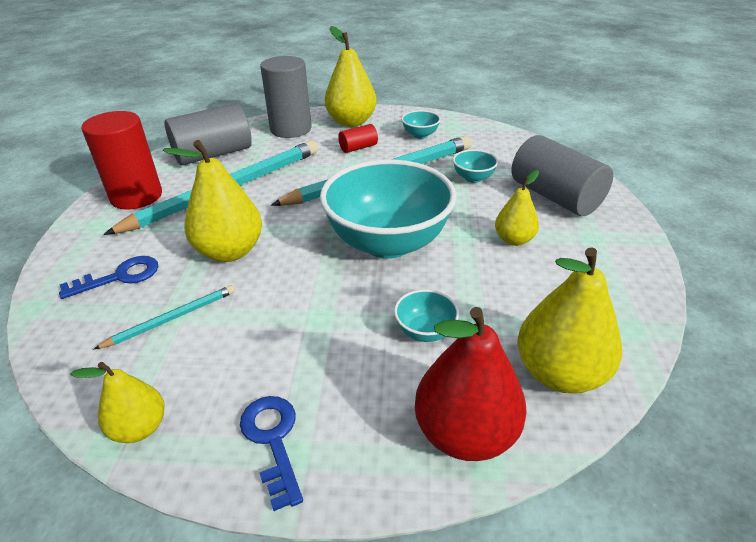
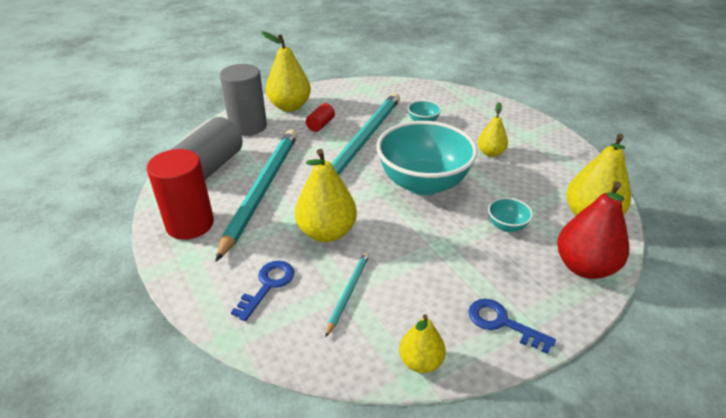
camera: 35 degrees left, 0 degrees up
turquoise bowl [401,110,441,139] -> none
grey cylinder [511,135,613,216] -> none

